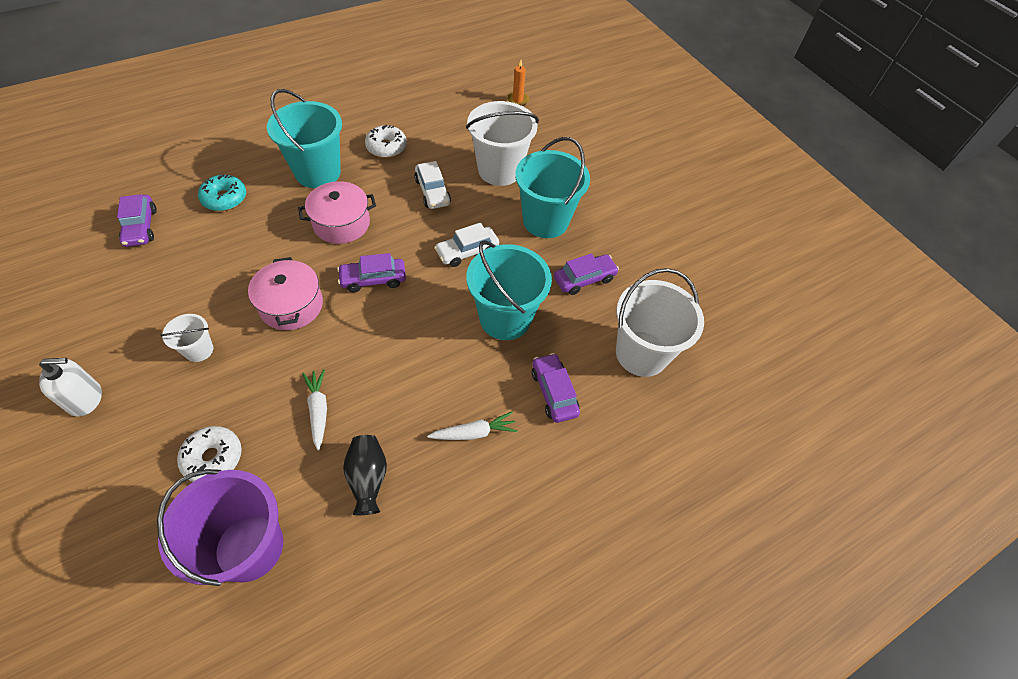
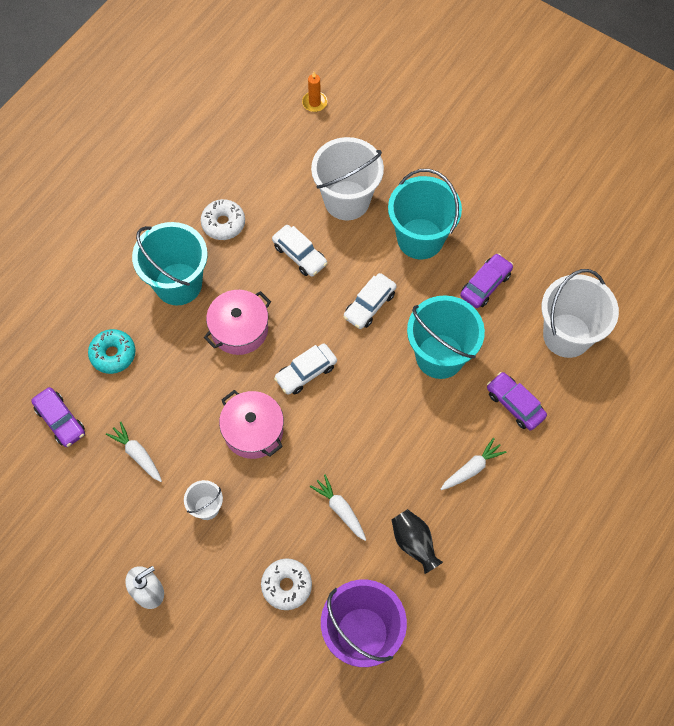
camera: 20 degrees left, 10 degrees up
purple car [337,253,406,292] -> white car [274,343,337,395]
none -> white carrot [106,422,162,482]

